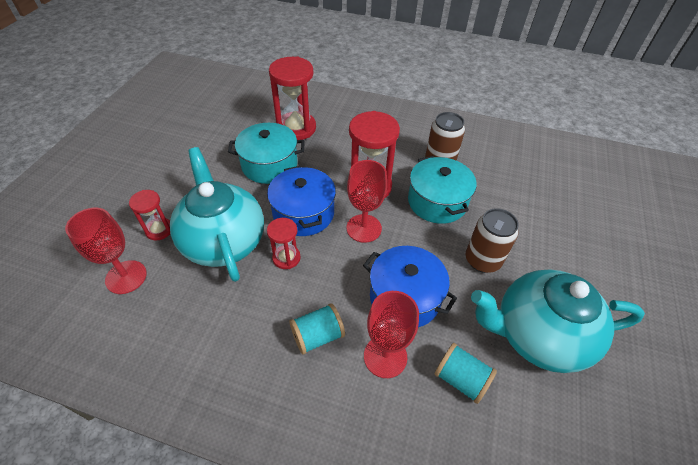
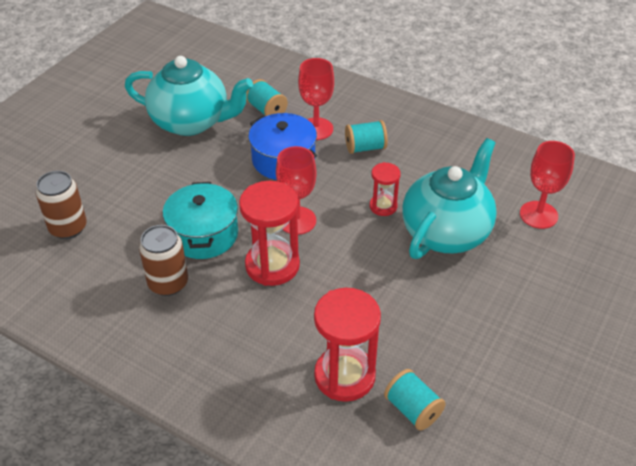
camera: 165 degrees left, 5 degrees down
red hourglass [129,190,170,240] -> none
turquoise teapot [170,147,264,282] -> turquoise teapot turned 135 degrees counterclockwise [402,138,497,259]
turquoise pot [228,123,305,184] -> none
blue pot [267,166,336,236] -> none
brown can [466,208,519,273] -> brown can moved to [36,171,87,239]
none -> turquoise spool [384,369,446,431]

